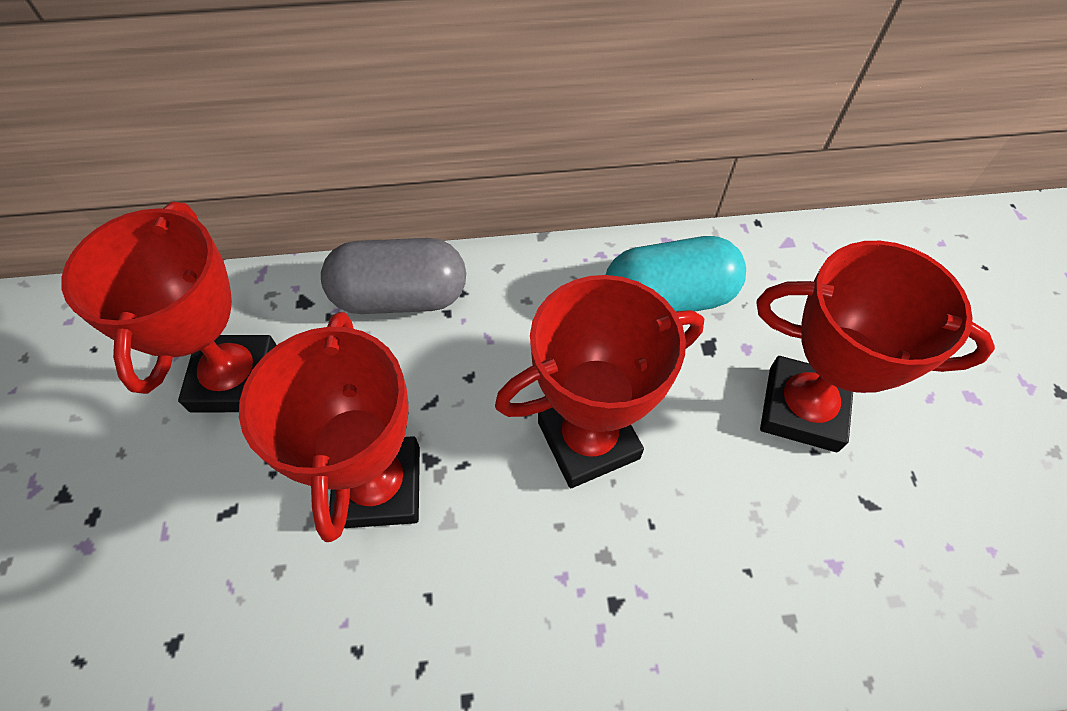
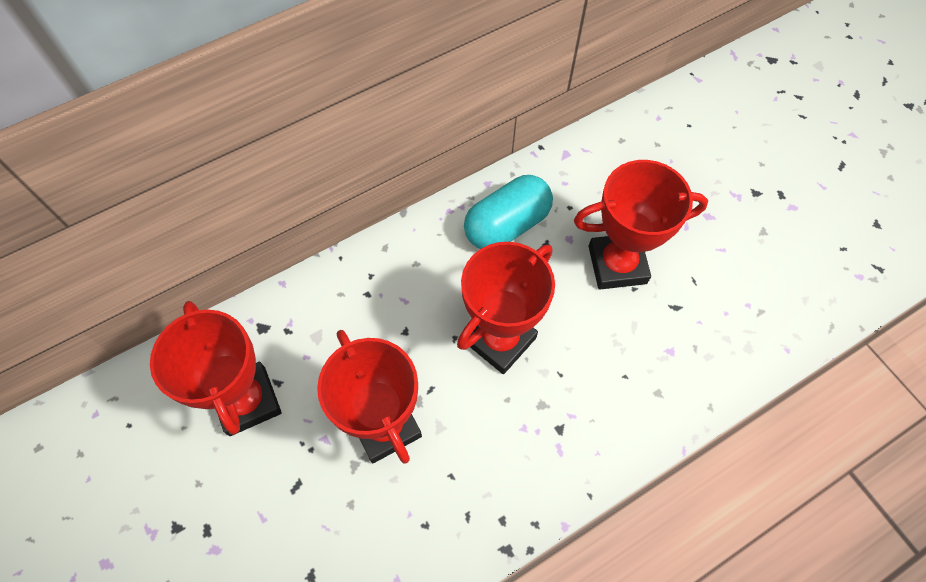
camera: 25 degrees left, 5 degrees up
grey capsule [321,238,466,314] -> none

